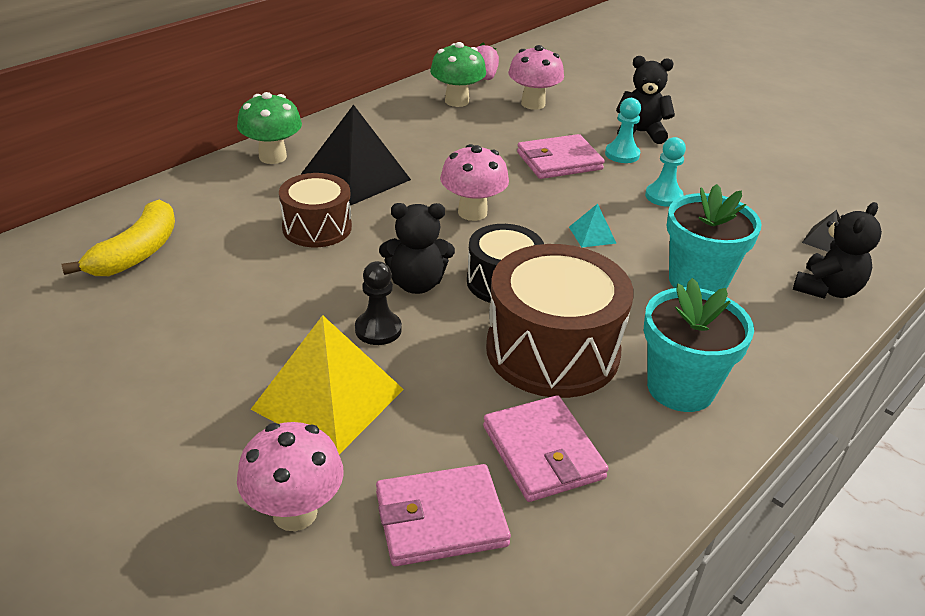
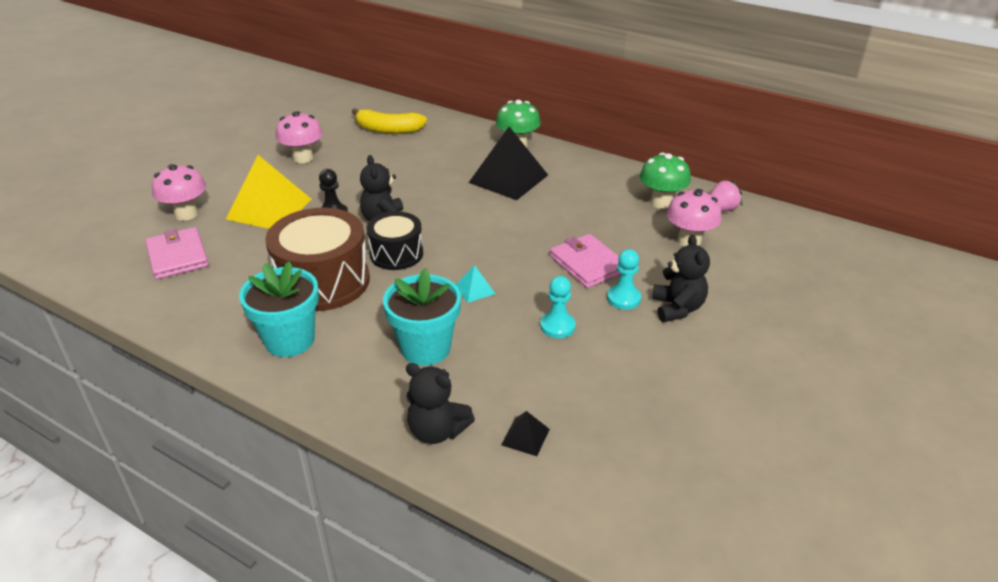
camera: 80 degrees right, 0 degrees up
brown drum [279,173,352,247] -> none
pink mushroom [440,144,509,221] -> pink mushroom moved to [276,111,323,163]
pink wallet [483,395,609,502] -> none

